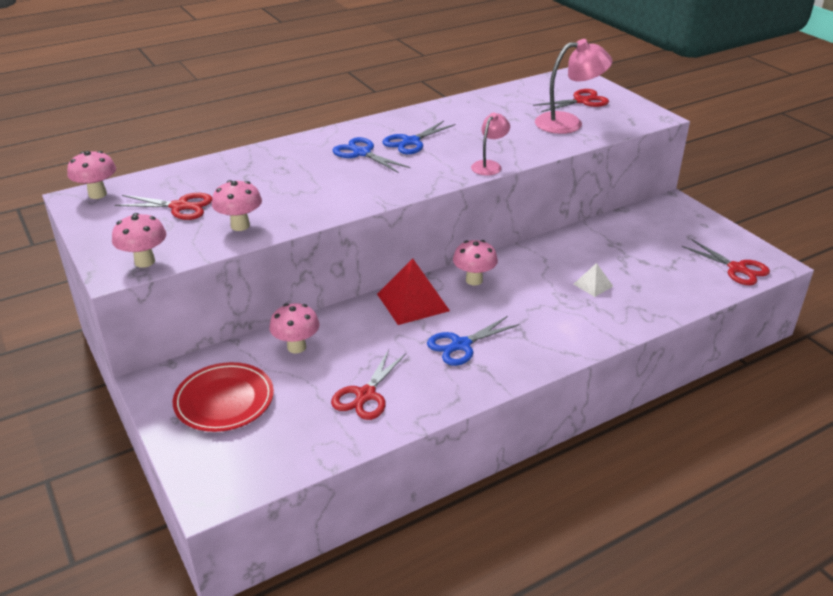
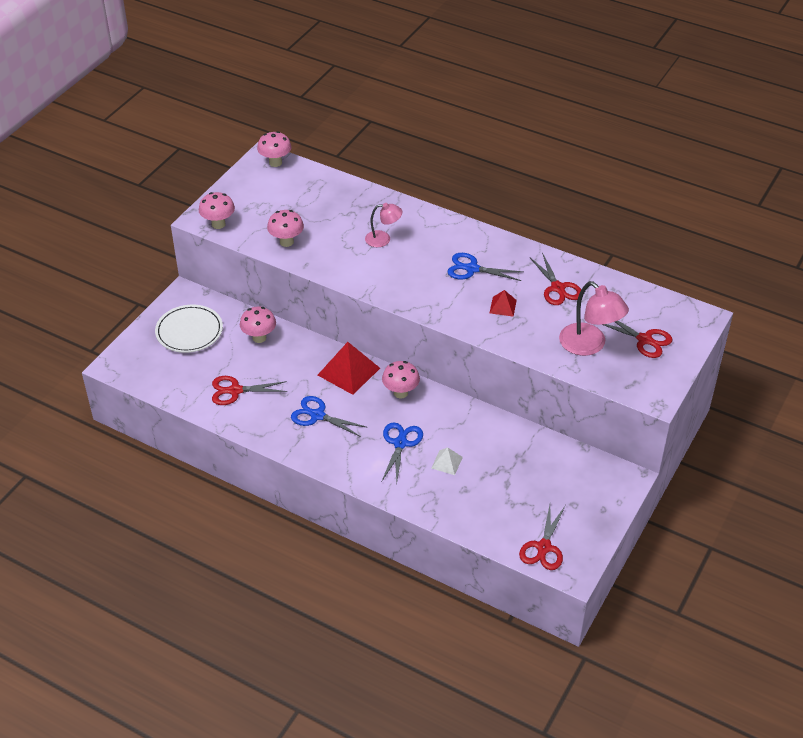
camera: 60 degrees right, 10 degrees up
red scissors [115,193,212,220] -> red scissors moved to [529,253,581,305]
red plate [173,362,274,432] -> white plate [155,305,223,353]
blue scissors [333,137,411,173] -> blue scissors moved to [381,422,423,484]
pink lamp [471,112,510,176] -> pink lamp moved to [365,203,402,247]
none -> red pyramid [490,290,517,317]

